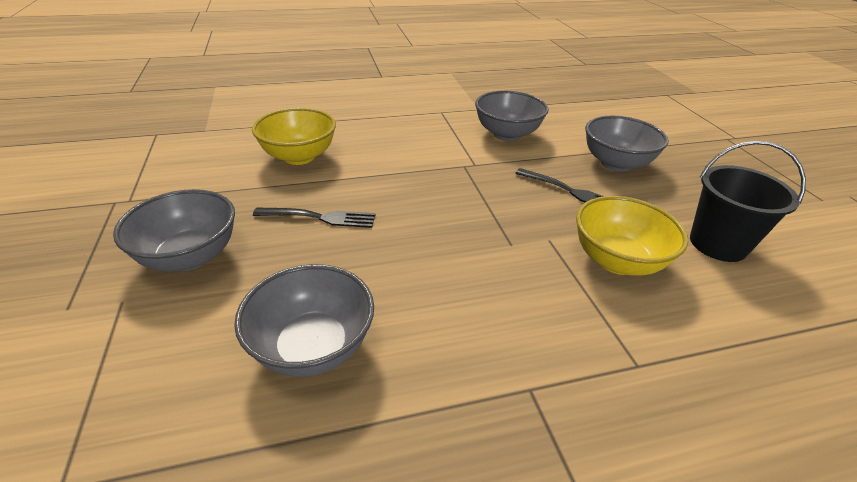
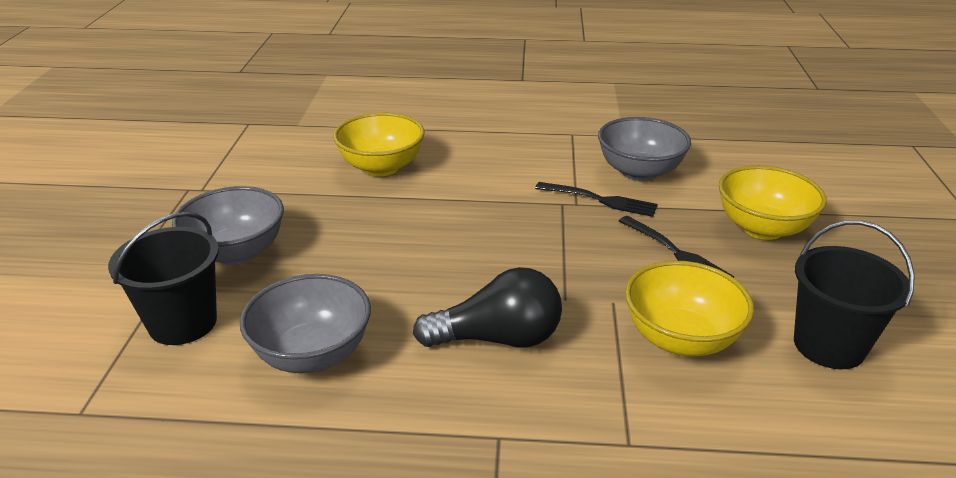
camera: 20 degrees right, 5 degrees down
black fork [253,208,375,228] -> black fork moved to [535,182,658,217]
grey bowl [585,116,668,172] -> yellow bowl [719,165,827,240]
none -> black bucket [108,212,219,345]
none -> black light bulb [413,267,562,348]

